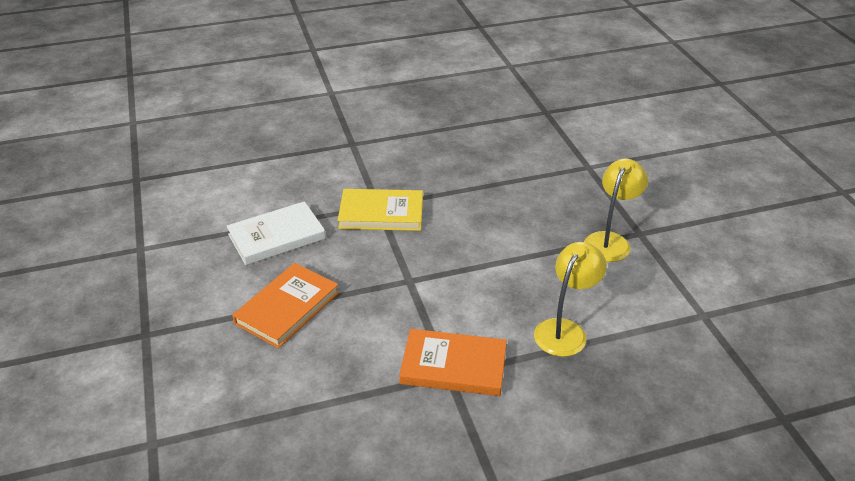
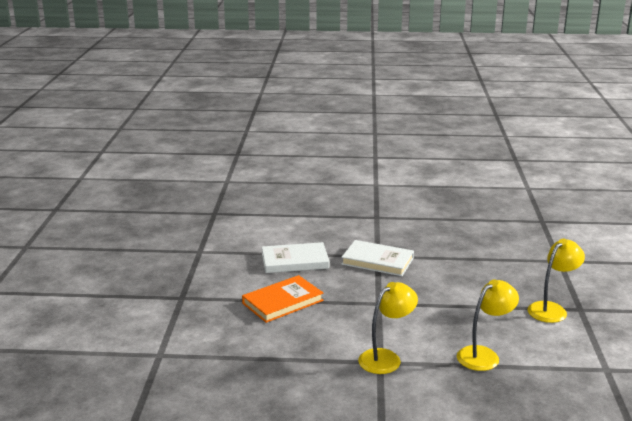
camera: 20 degrees right, 15 degrees down
yellow book [338,189,423,231] -> white book [341,240,414,276]
orange book [399,329,507,396] -> yellow lamp [358,282,418,374]

